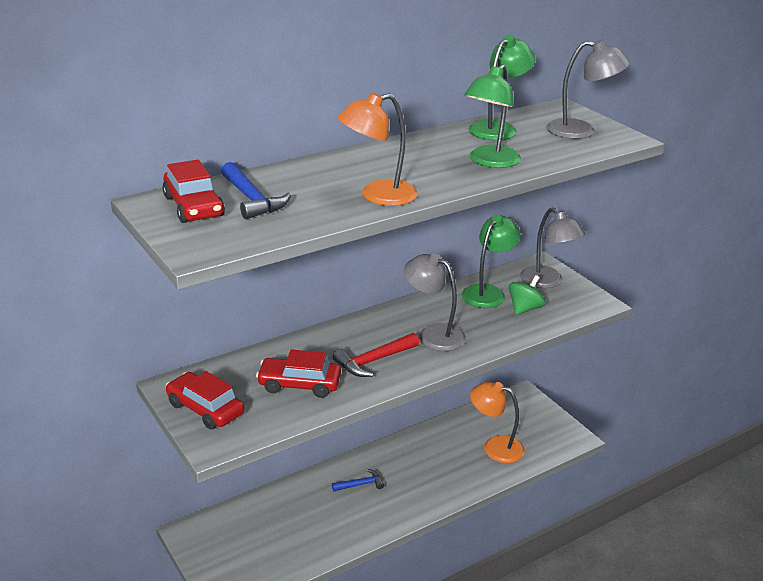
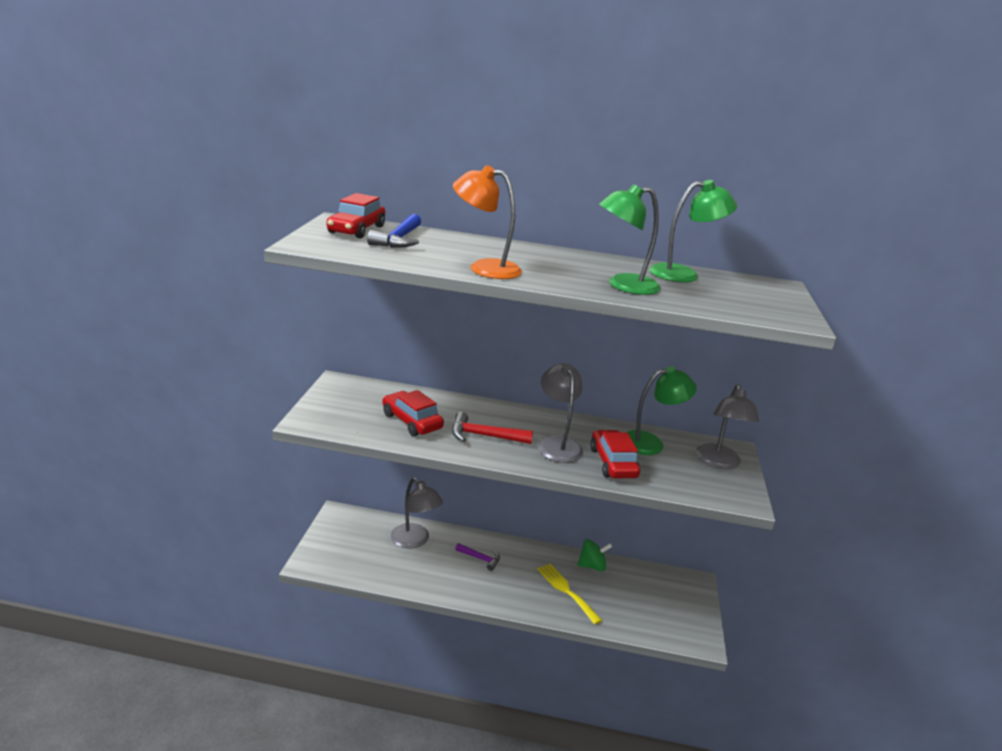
camera: 40 degrees right, 5 degrees down
red car [166,371,244,430] -> red car moved to [590,430,640,478]
blue hammer [332,469,384,491] -> purple hammer [455,543,500,571]
orange lamp [470,382,525,463] -> none
green spinning top [509,275,546,315] -> green spinning top moved to [577,539,612,571]
grey lamp [546,39,630,139] -> grey lamp moved to [391,478,443,548]
none -> yellow fork [537,564,602,625]

